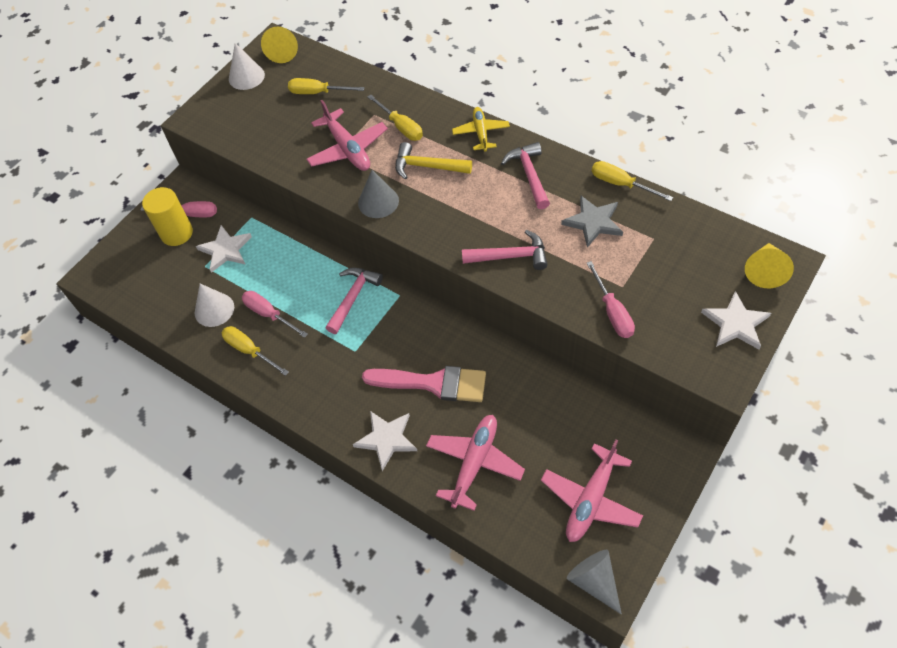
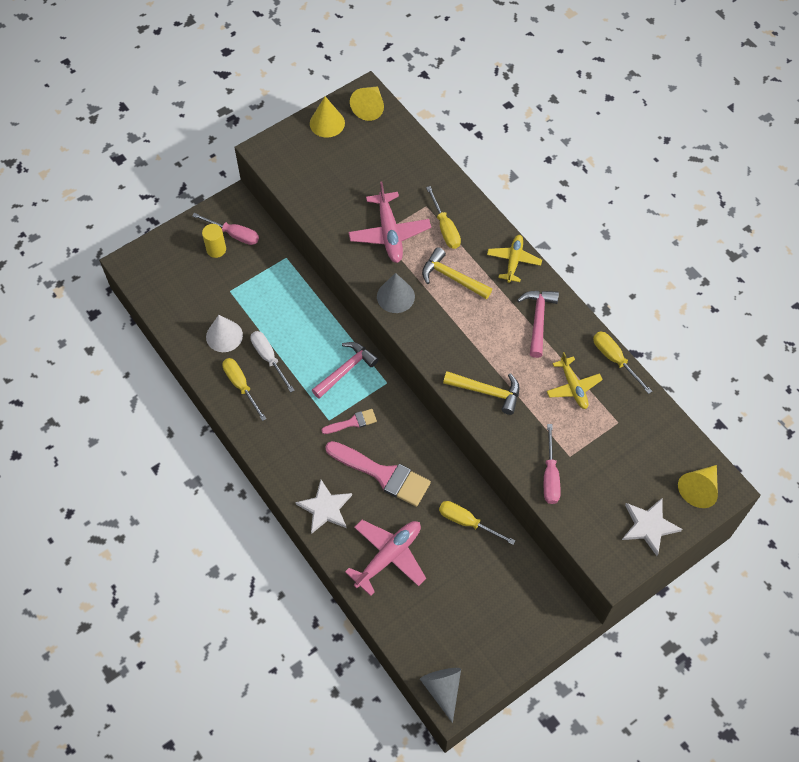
camera: 15 degrees right, 5 degrees up
yellow cylinder [142,187,193,246] -> yellow cylinder [202,224,226,258], size x0.65
white star [196,225,252,273] -> none
white cone [229,43,265,90] -> yellow cone [310,96,345,138]
pink screwdriver [242,291,308,338] -> white screwdriver [250,331,295,393]
yellow screwdriver [288,78,365,94] -> yellow screwdriver moved to [439,501,515,545]
pink hammer [462,230,548,270] -> yellow hammer [443,371,519,415]
pink plane [541,440,643,542] -> none
grey star [561,196,623,248] -> yellow plane [546,352,603,409]
none -> pink brush [321,409,377,434]

